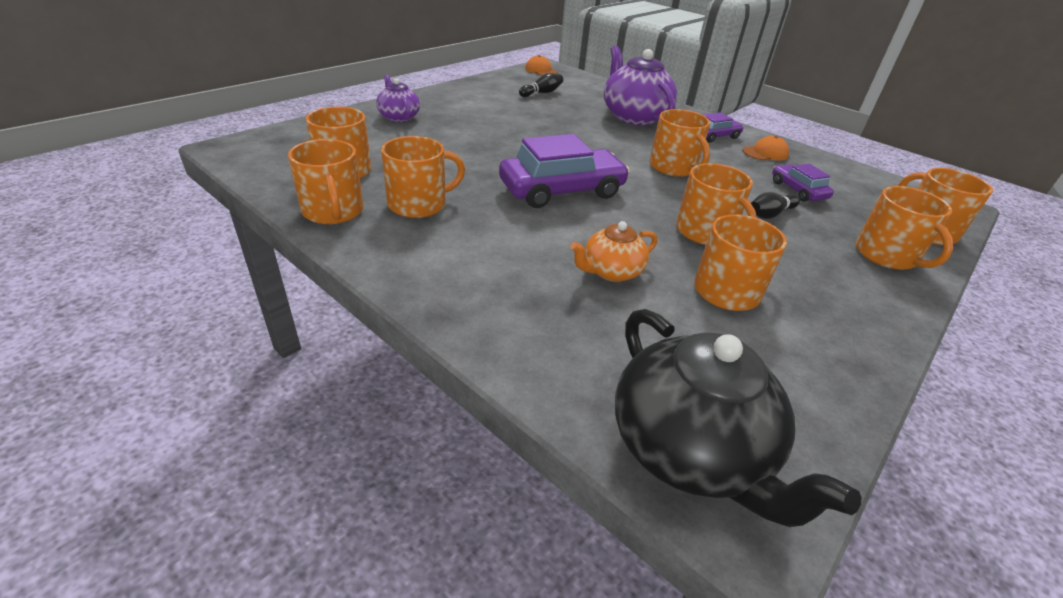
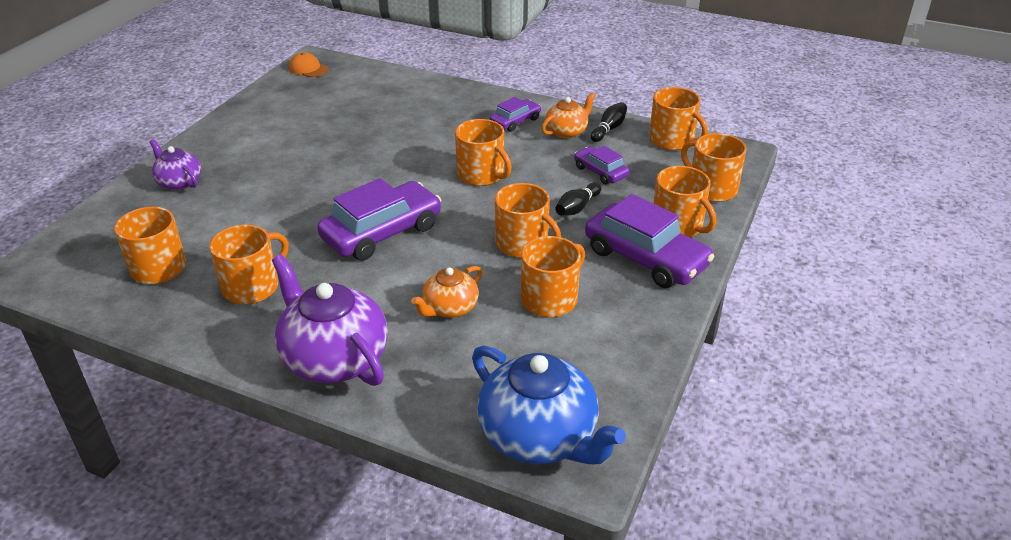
camera: 15 degrees left, 0 degrees up
orange mug [288,139,363,224] -> orange mug moved to [649,87,708,150]
black bowling pin [519,73,563,97] -> black bowling pin moved to [591,102,627,142]
purple teapot [604,45,677,126] -> purple teapot moved to [272,254,388,386]
black teapot [615,309,862,527] -> blue teapot [472,345,626,464]
orange cap [742,136,789,161] -> orange teapot [541,93,596,138]
none -> purple car [585,194,715,288]

